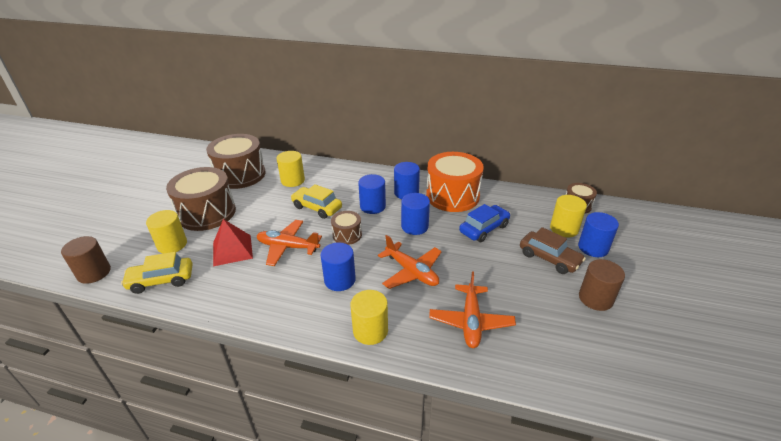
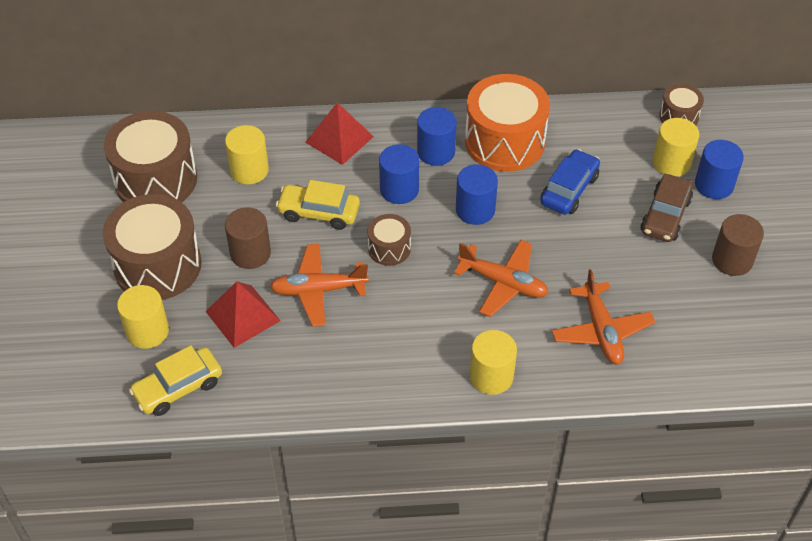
camera: 20 degrees left, 15 degrees up
brown cylinder [61,236,111,284] -> brown cylinder moved to [225,207,271,269]
blue cylinder [321,243,356,291] -> none
brown car [520,227,586,274] -> brown car turned 90 degrees clockwise [640,174,693,242]
none -> red pyramid [305,103,374,165]

